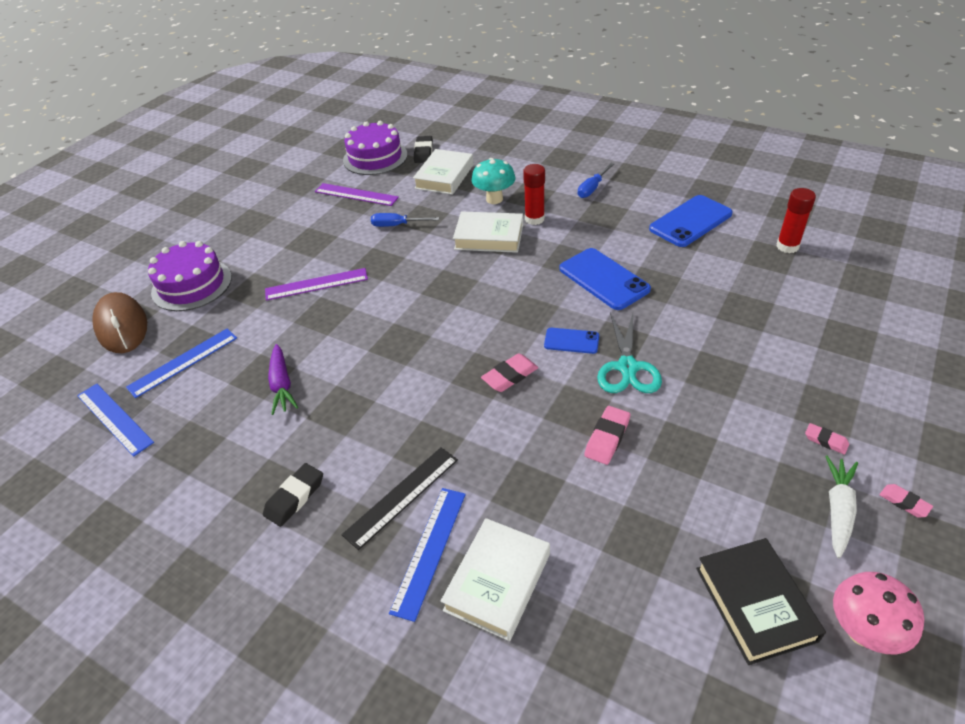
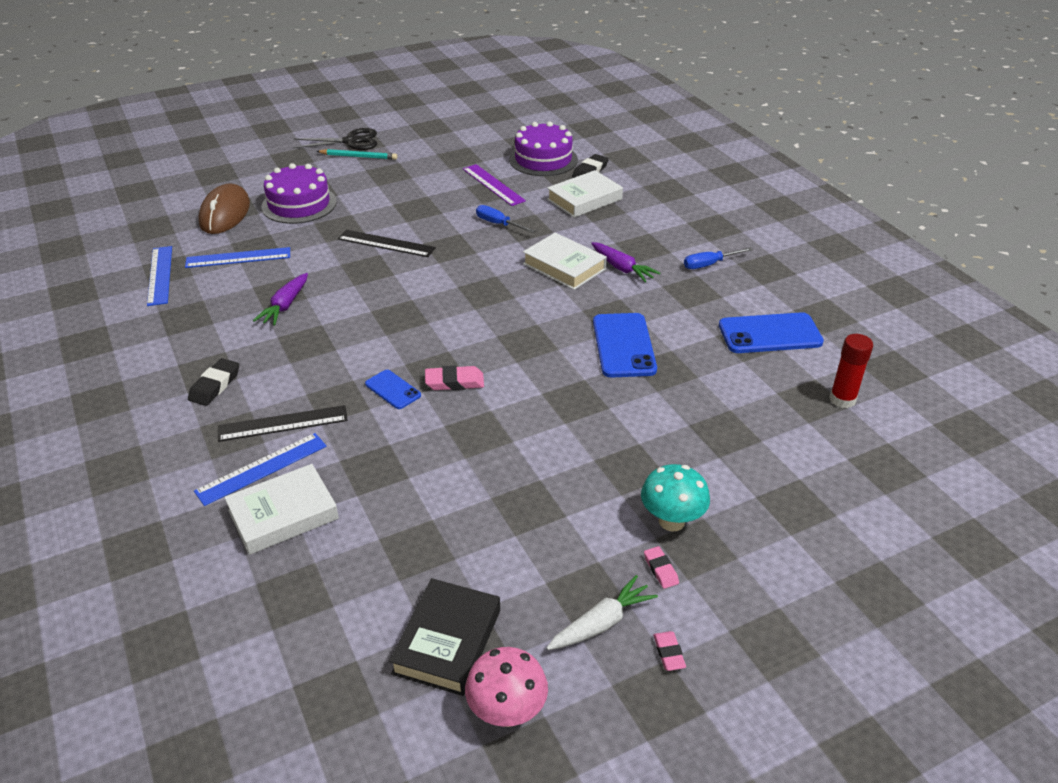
camera: 30 degrees right, 5 degrees down
black eraser [263,463,323,527] -> black eraser turned 45 degrees counterclockwise [188,358,239,406]
purple ruler [265,268,368,301] -> black ruler [338,230,436,257]
turquoise mushroom [472,158,515,204] -> turquoise mushroom moved to [641,464,710,531]
red glue stick [523,164,545,225] -> purple carrot [591,242,660,283]
blue phone [544,328,599,354] -> blue phone moved to [365,370,421,409]
pink eraser [584,406,631,465] -> none
turquoise scissors [597,313,662,393] -> none
none -> black scissors [293,128,377,150]
none -> turquoise pencil [316,149,397,160]

